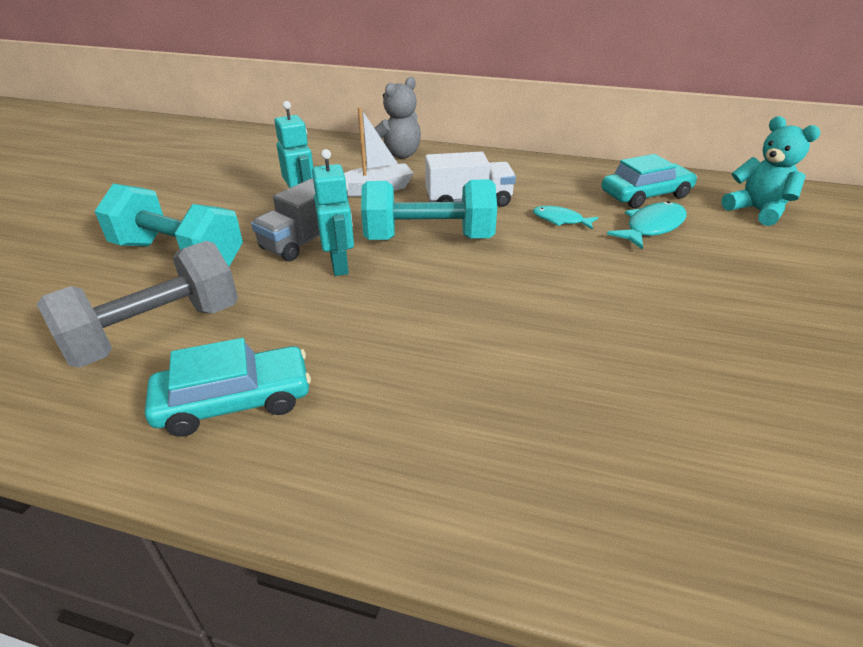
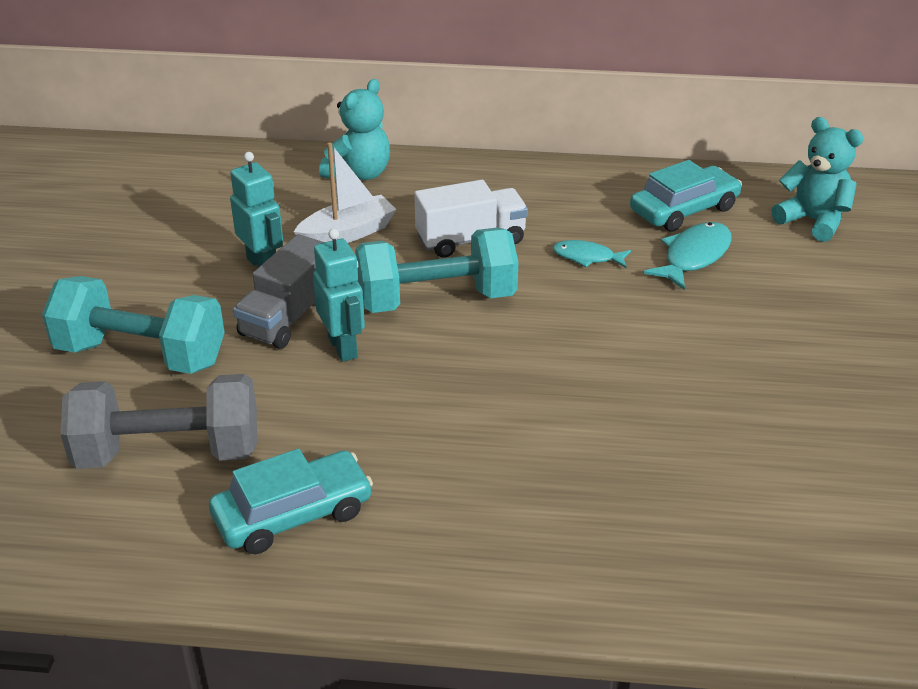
camera: 10 degrees left, 0 degrees up
grey dumbbell [36,241,238,368] -> grey dumbbell turned 45 degrees clockwise [61,374,257,469]
grey teddy bear [375,77,421,159] -> turquoise teddy bear [319,79,390,180]

